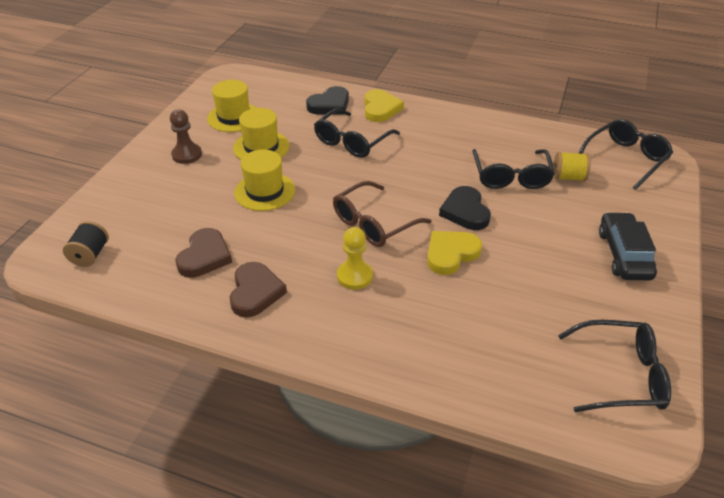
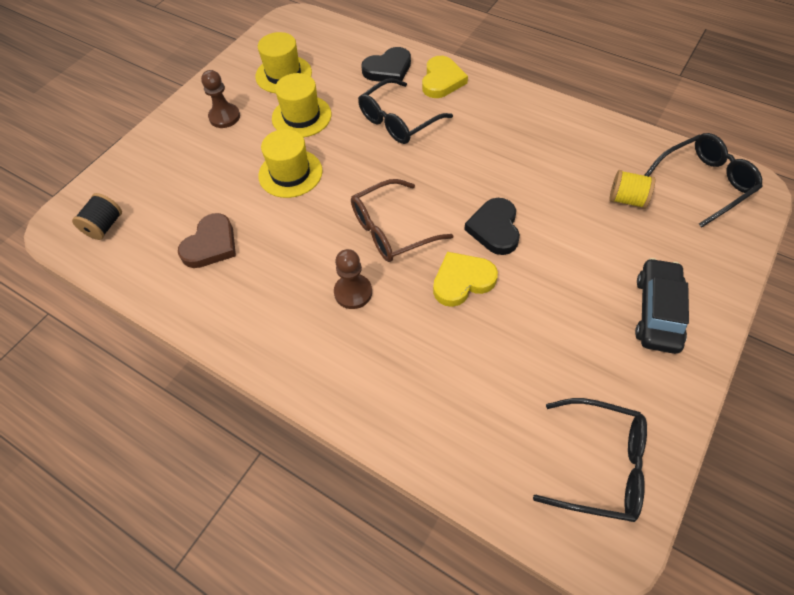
camera: 15 degrees right, 15 degrees up
brown heart [230,262,287,317] -> none
yellow pawn [337,227,373,290] -> brown pawn [334,249,372,309]
black glasses [472,149,555,189] -> none

